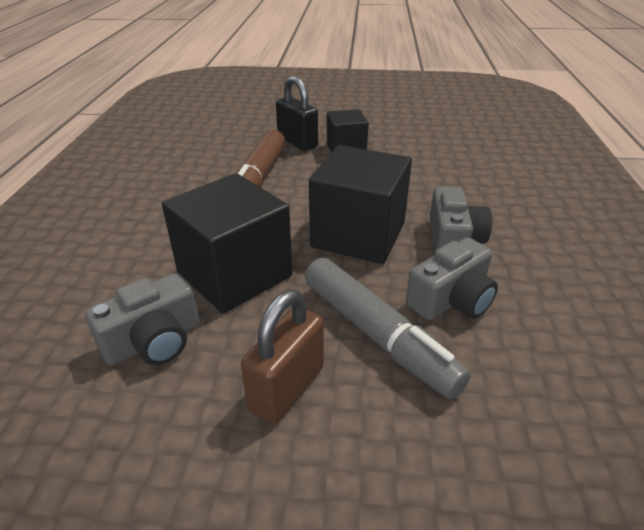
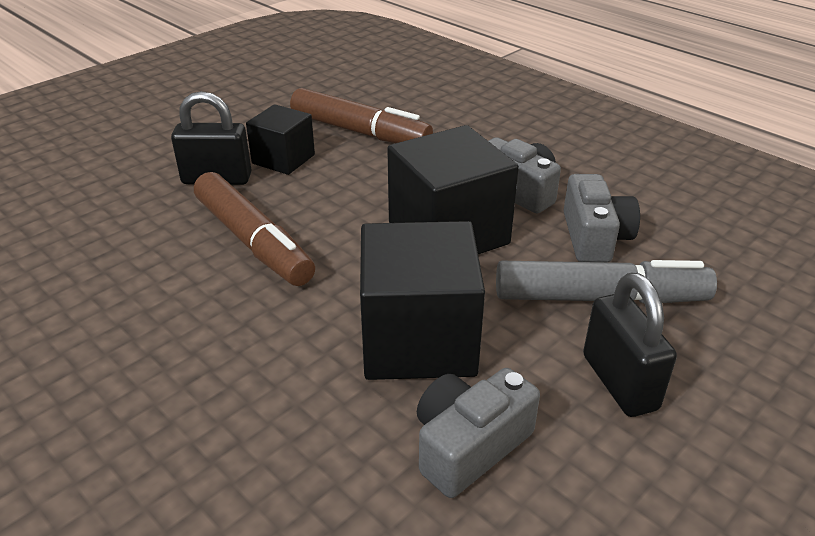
camera: 50 degrees left, 0 degrees up
grey camera [85,273,200,365] -> grey camera turned 135 degrees counterclockwise [417,368,540,498]
brown padlock [241,289,324,424] -> black padlock [583,273,677,417]
none -> brown marker [290,88,433,143]

